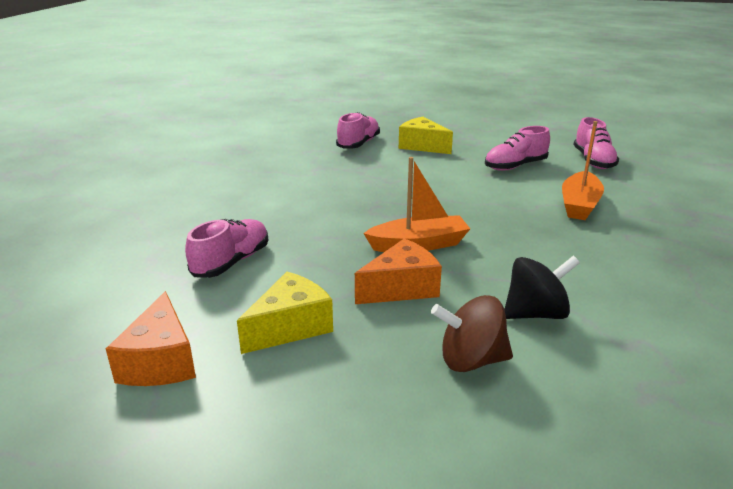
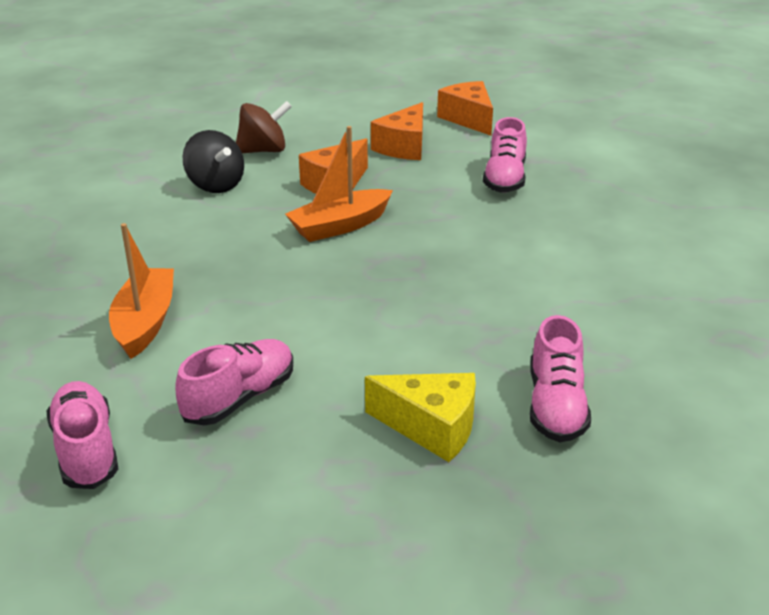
camera: 160 degrees right, 5 degrees up
yellow cheese [237,272,333,354] -> orange cheese [371,102,423,160]
black spinning top [505,256,580,319] -> black spinning top turned 90 degrees counterclockwise [183,130,244,193]

